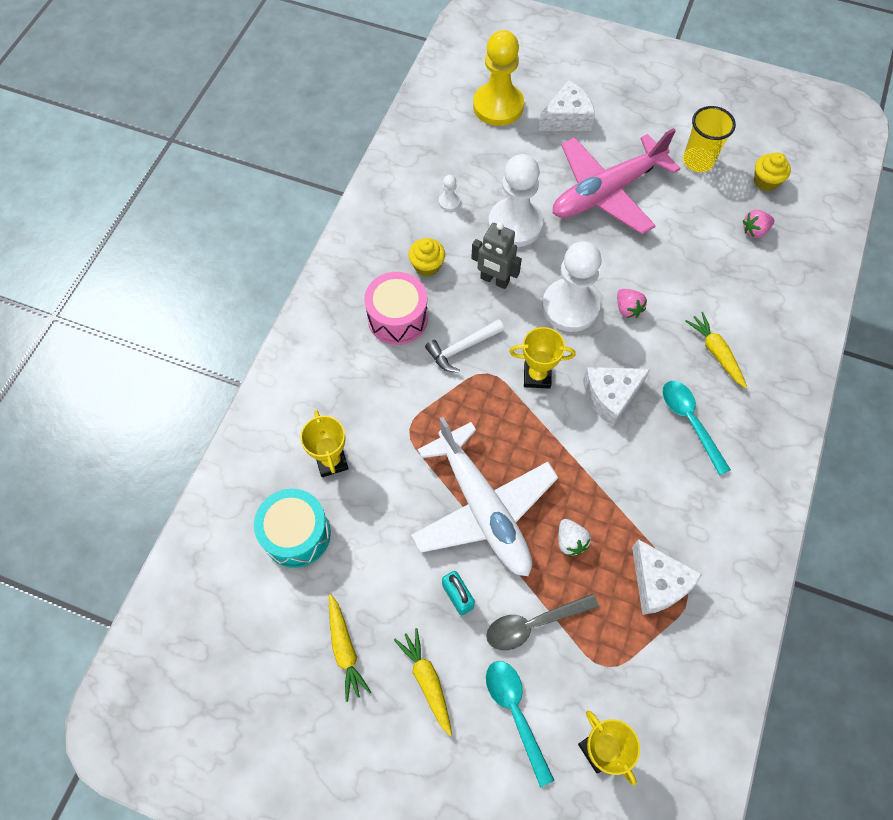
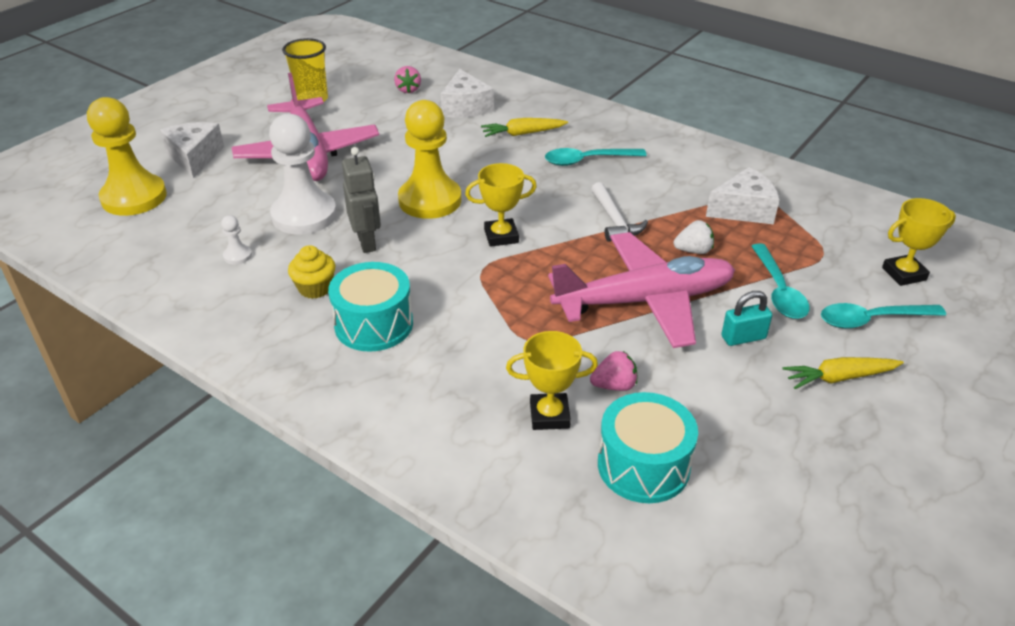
camera: 75 degrees left, 25 degrees down
yellow carrot [329,594,371,702] -> none
pink drum [364,272,428,345] -> turquoise drum [328,262,413,352]
white plane [411,417,558,576] -> pink plane [548,232,735,348]
white hammer [425,319,504,373] -> white hammer moved to [591,182,648,242]
grey robot [471,222,522,289] -> grey robot turned 60 degrees counterclockwise [342,147,381,253]
grey spoon [486,594,599,650] -> turquoise spoon [751,243,810,319]
yellow trophy [509,327,576,389] -> yellow trophy turned 60 degrees clockwise [465,163,537,247]
white pawn [542,242,602,332] -> yellow pawn [398,100,461,219]
white cheese [583,367,650,427] -> white cheese moved to [441,69,494,117]
pink strawberry [617,289,647,318] -> pink strawberry moved to [590,351,637,391]
yellow cupcake [754,152,791,191] -> none

